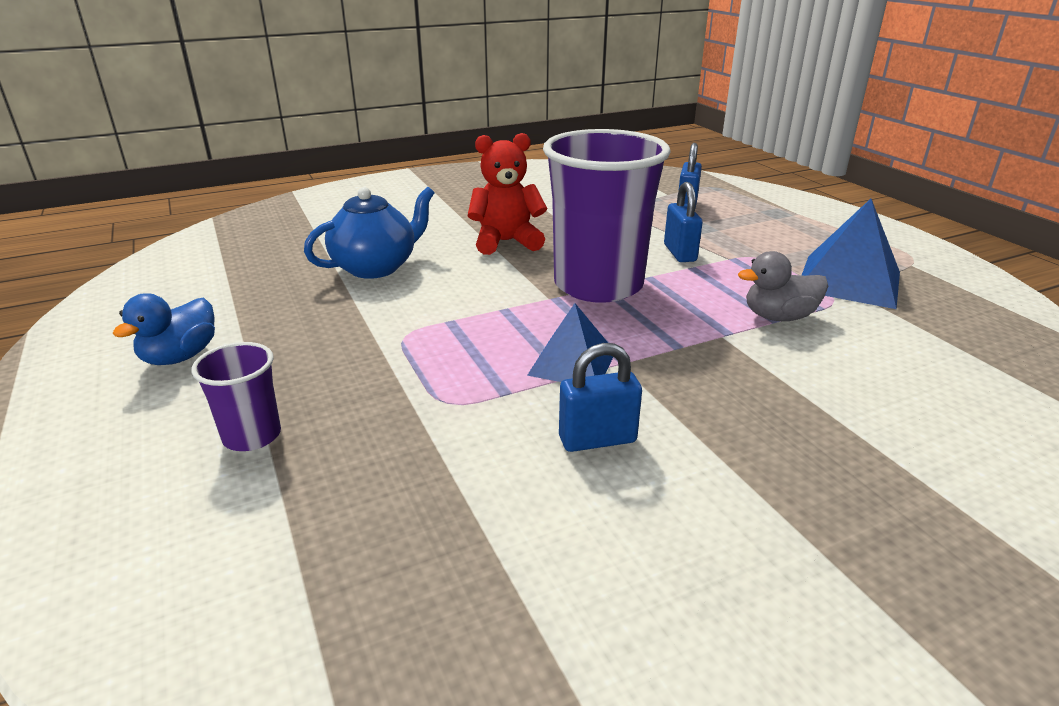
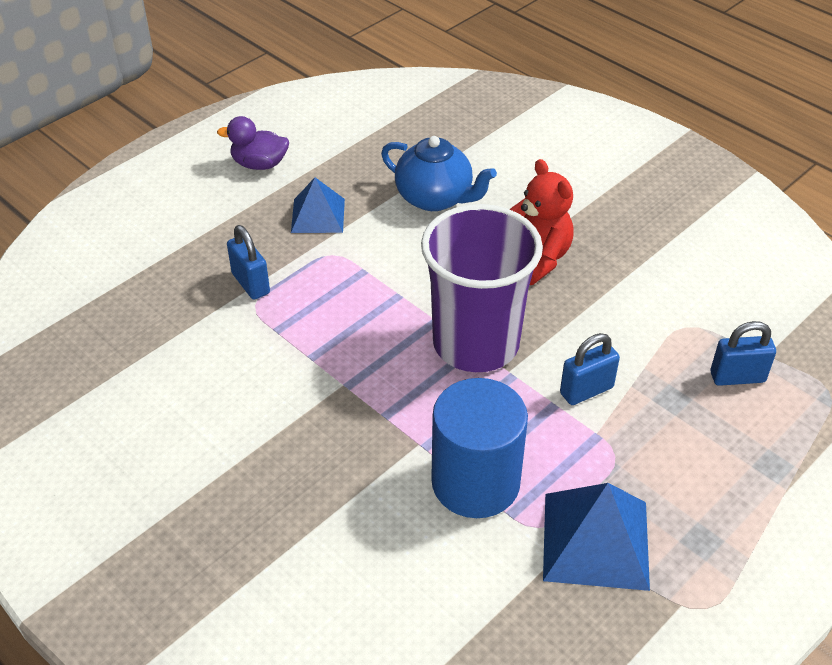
camera: 70 degrees right, 15 degrees up
blue duck [112,293,215,365] -> purple duck [217,116,289,170]
purple cup [192,342,281,451] -> none
blue pyramid [527,303,613,382] -> blue pyramid moved to [291,177,345,233]
blue padlock [559,343,642,452] -> blue padlock moved to [227,225,270,300]
grey duck [738,251,828,321] -> blue cylinder [431,378,528,518]

